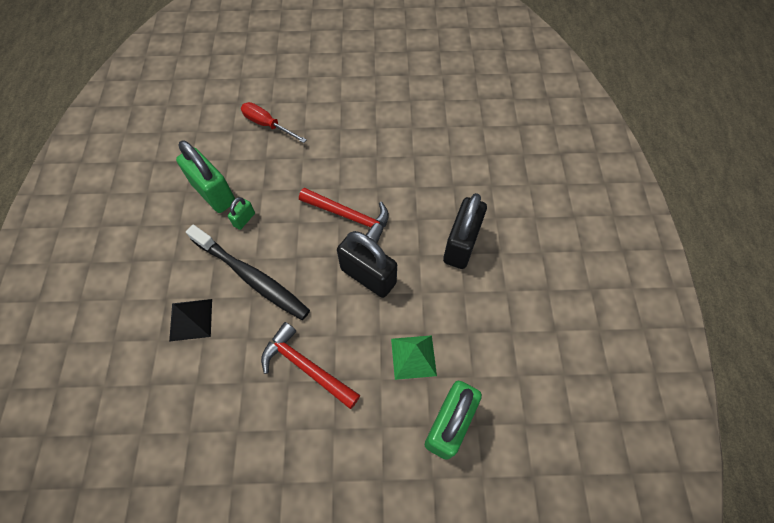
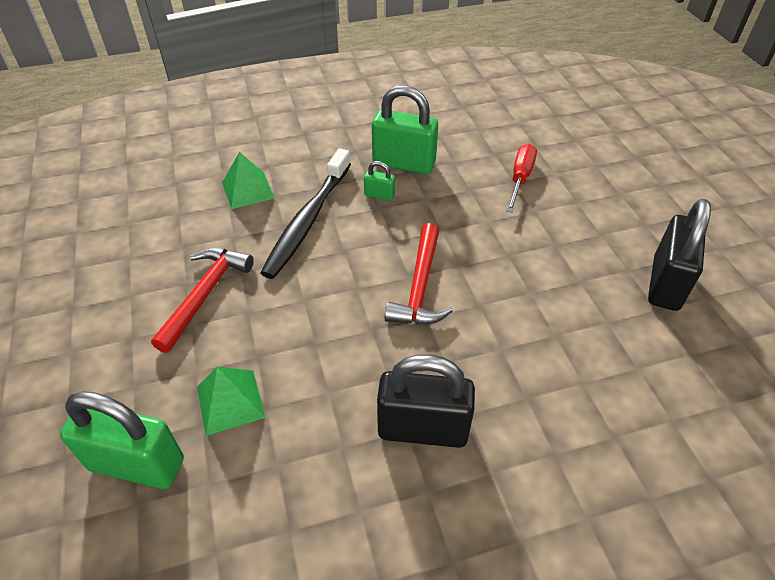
camera: 75 degrees right, 15 degrees down
black pyramid [169,299,212,342] -> green pyramid [222,152,274,209]
green padlock [176,140,235,213] -> green padlock turned 75 degrees clockwise [372,85,438,174]
black padlock [337,231,397,298] -> black padlock moved to [648,199,711,311]

